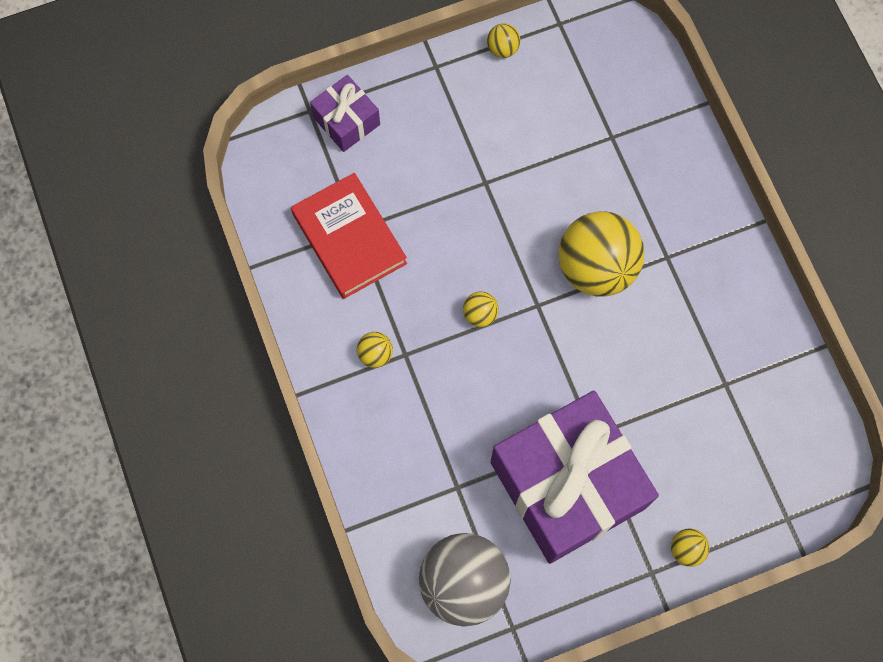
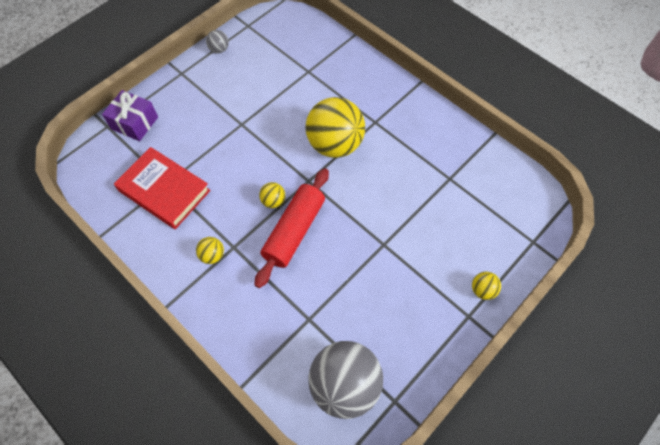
camera: 25 degrees left, 10 degrees down
yellow ball [487,24,520,58] -> grey ball [206,30,229,53]
purple gift [490,391,659,564] -> none
none -> red rolling pin [254,168,329,288]

